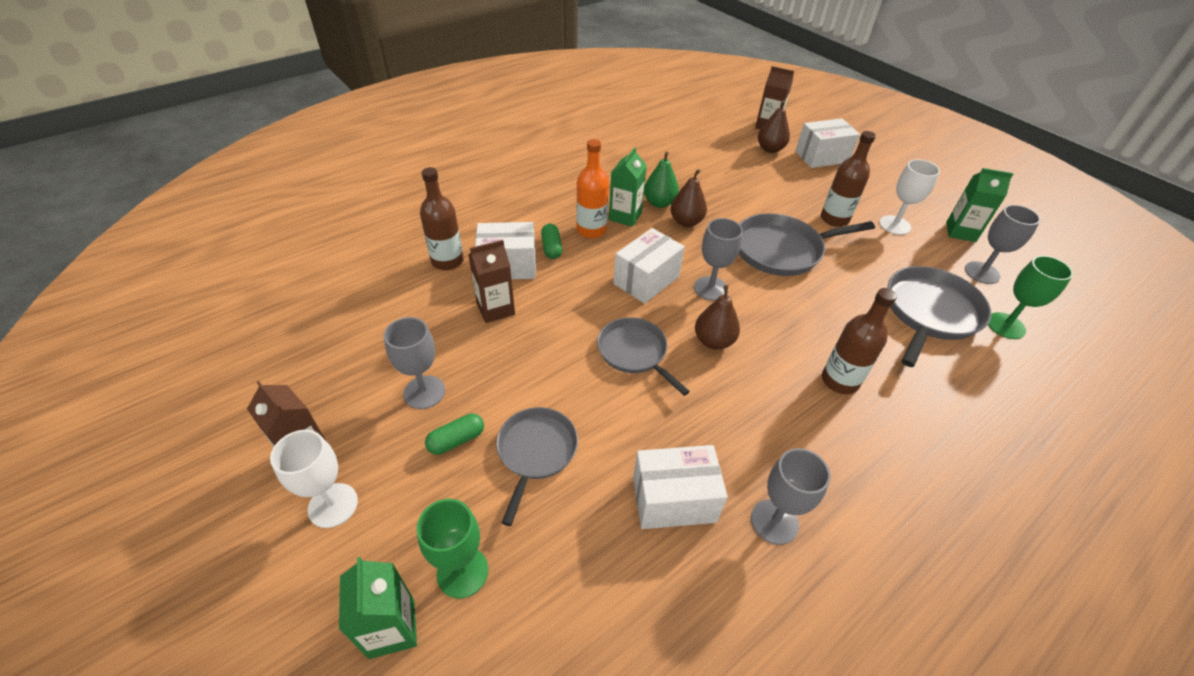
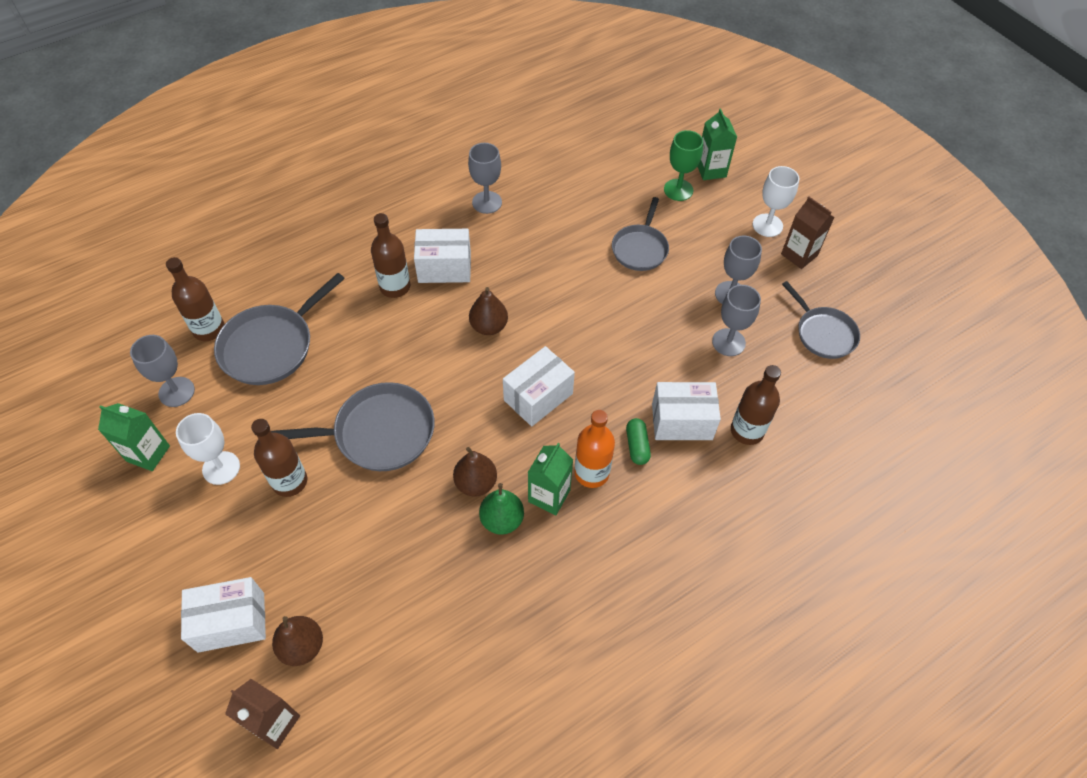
camera: 175 degrees left, 10 degrees up
green capsule [425,413,484,455] -> none
brown carton [468,240,515,323] -> none
grey pan [597,317,690,396] -> grey pan moved to [782,281,860,359]
white box [633,445,728,529] -> white box moved to [414,229,471,283]
grey goblet [694,218,743,301] -> grey goblet moved to [712,285,761,356]
green goblet [988,256,1073,339] -> brown bottle [166,257,225,341]

